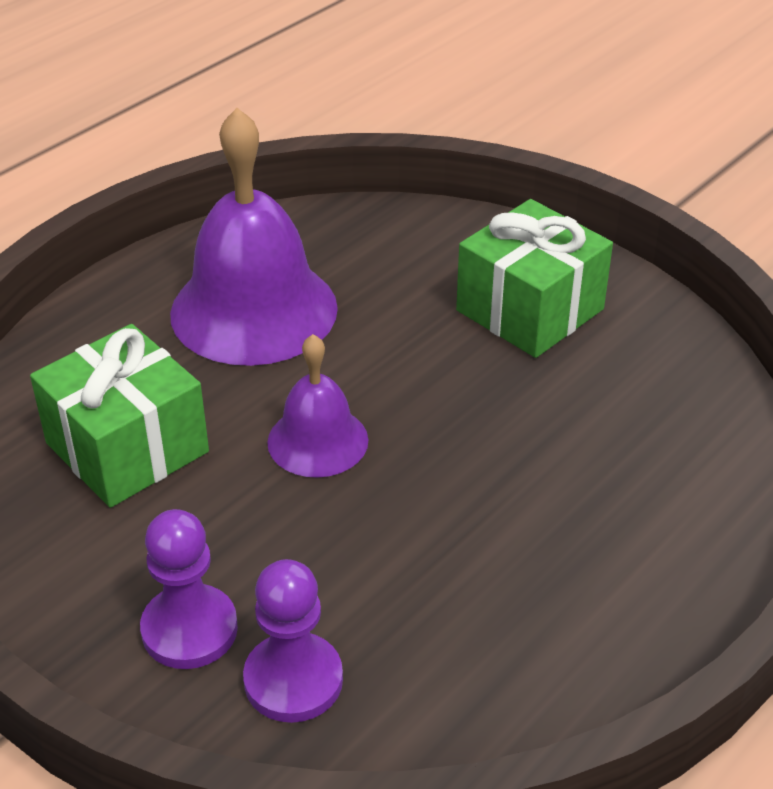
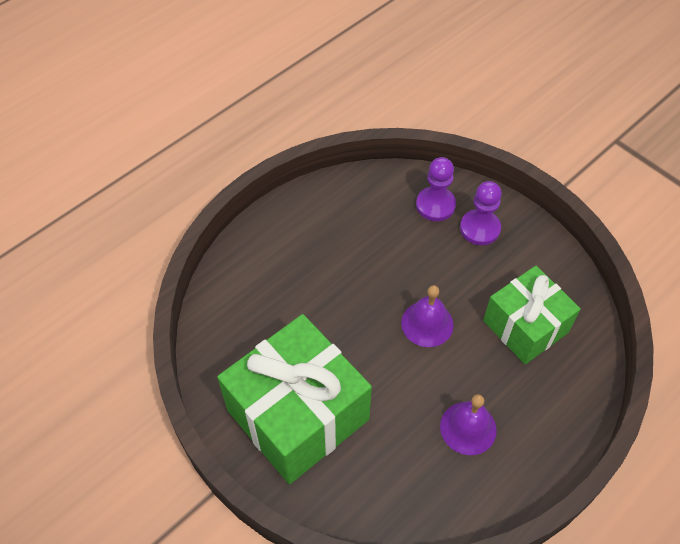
camera: 175 degrees left, 15 degrees up
purple bell [170,108,338,366] -> purple bell [440,394,497,455], size x0.54
green gift [456,199,613,358] -> green gift [217,314,372,484], size x1.57

